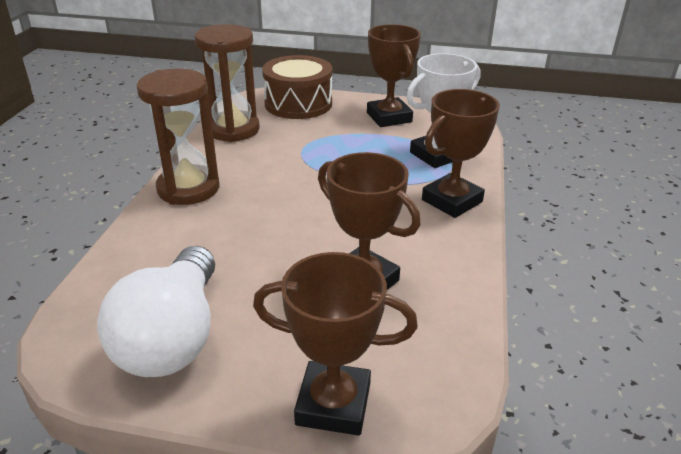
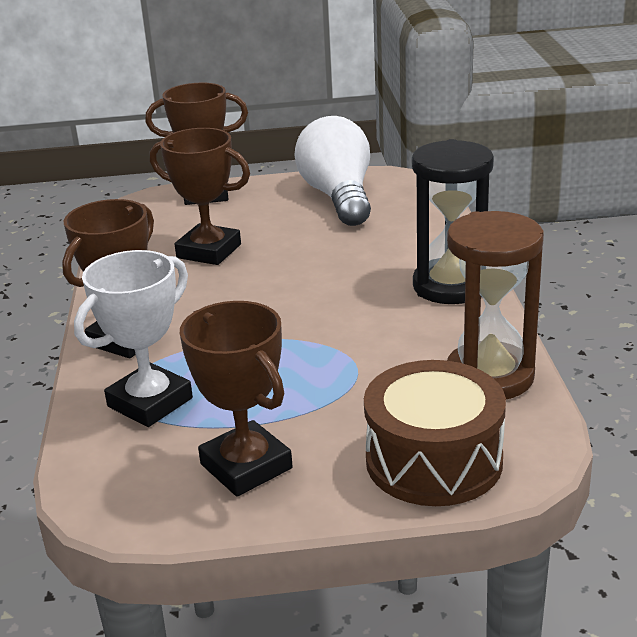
camera: 165 degrees right, 5 degrees down
brown hourglass [137,69,220,205] -> black hourglass [412,139,494,304]

